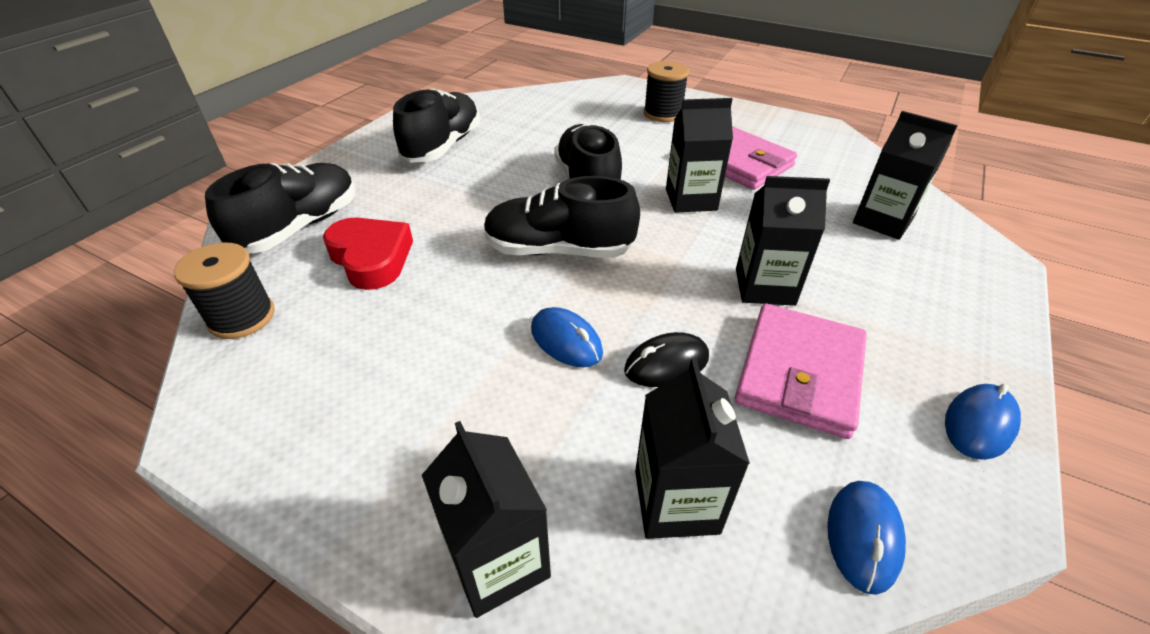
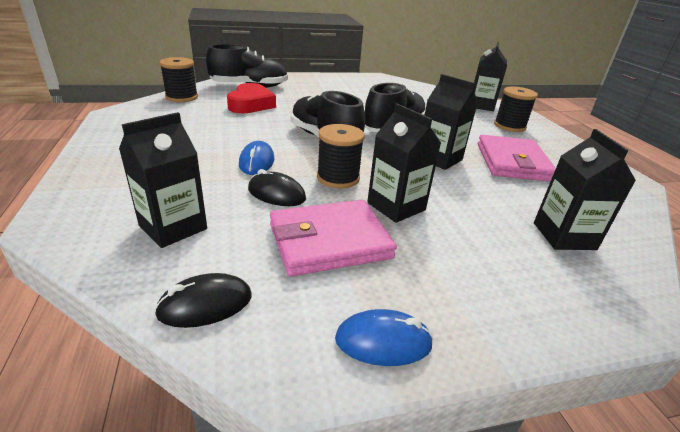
camera: 45 degrees right, 10 degrees down
black shoe [393,88,480,163] -> none
black carton [422,421,551,618] -> black carton moved to [474,42,507,111]
blue mouse [827,481,906,595] -> black mouse [154,273,252,328]
none -> black spool [317,124,365,188]

